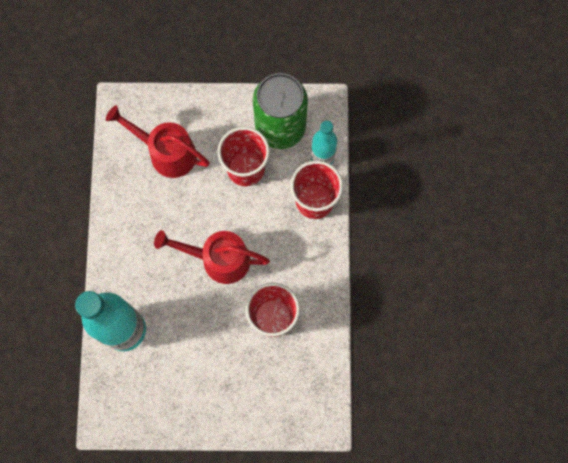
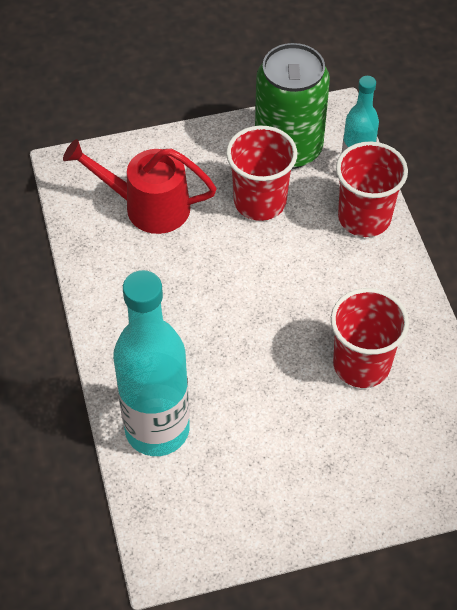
camera: 15 degrees left, 20 degrees down
red watering can [154,230,270,284] -> none

